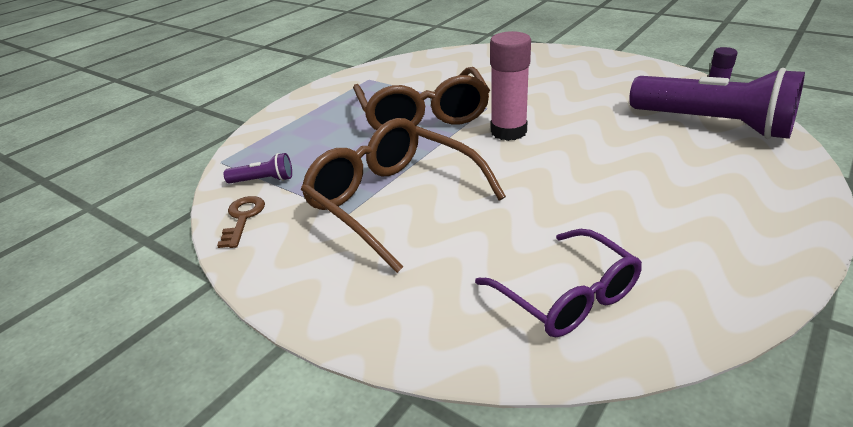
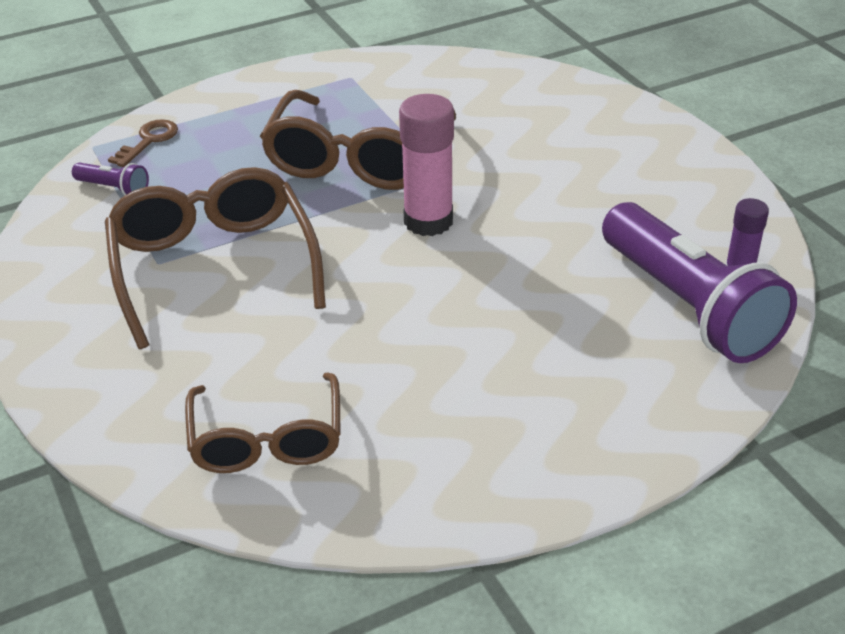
camera: 25 degrees right, 5 degrees up
brown key [217,196,265,248] -> brown key moved to [108,119,178,167]
purple glasses [475,229,642,337] -> brown glasses [185,373,341,473]

